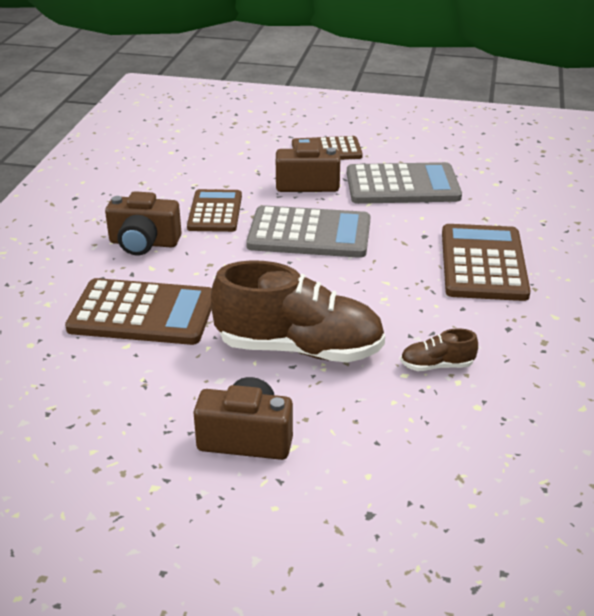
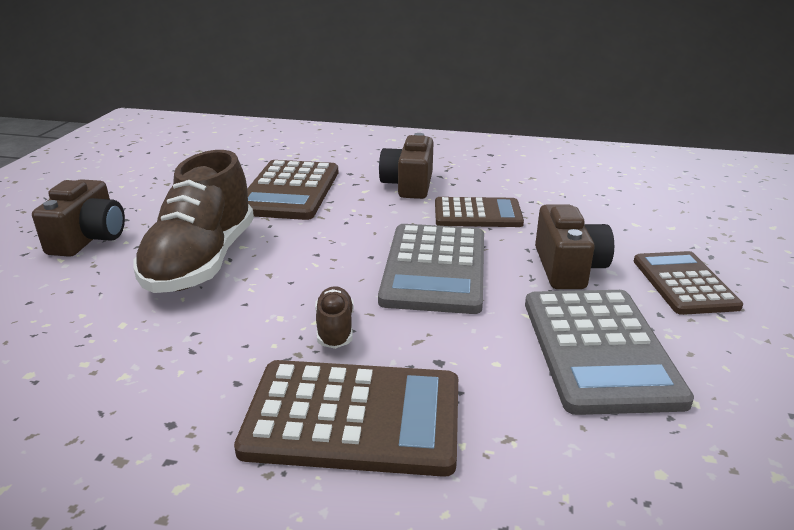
camera: 90 degrees right, 5 degrees down
brown shoe [400,328,478,371] -> brown shoe moved to [315,286,354,349]

